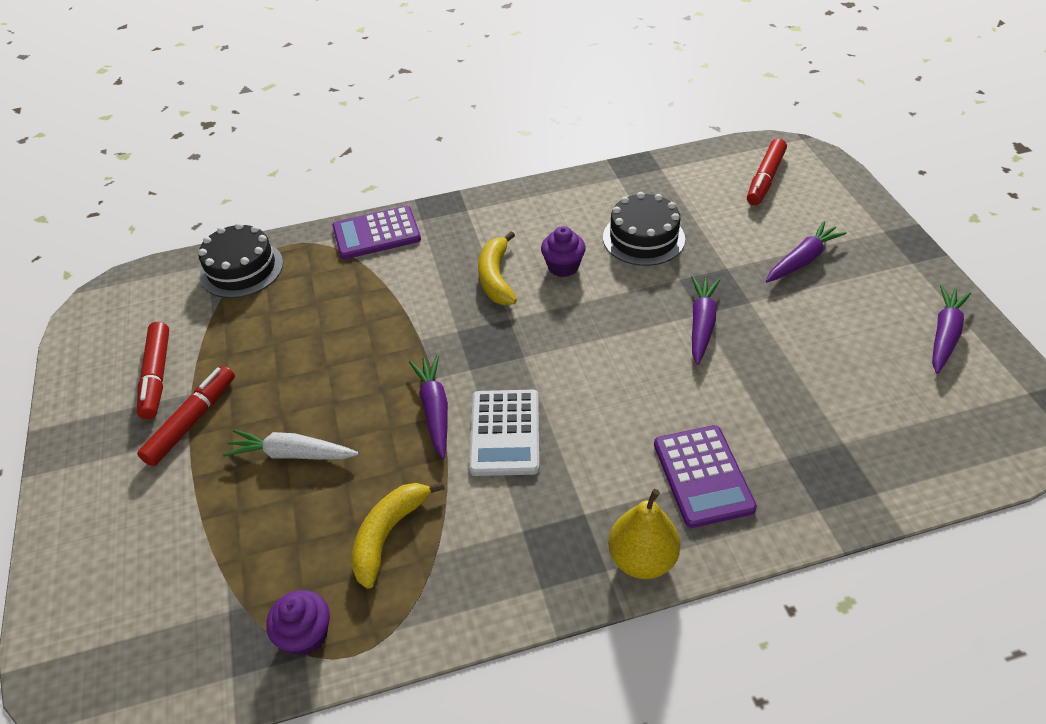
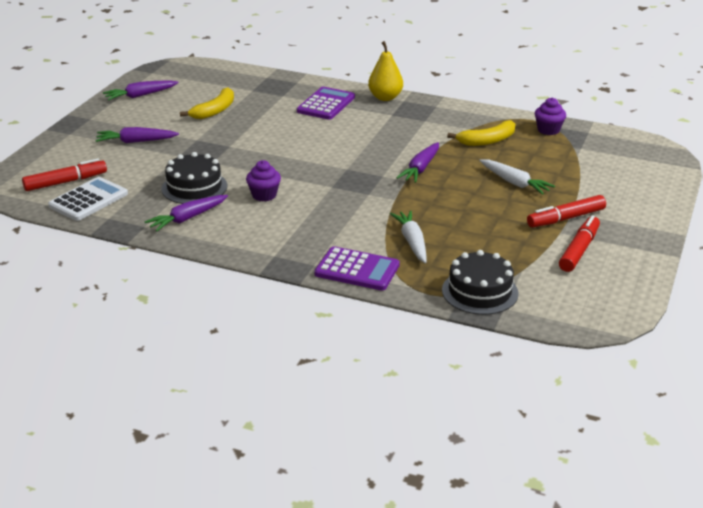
camera: 145 degrees left, 15 degrees down
white calculator [469,390,539,476] -> white calculator moved to [48,177,128,221]
yellow banana [478,231,517,305] -> yellow banana moved to [180,87,234,119]
purple carrot [691,276,720,365] -> purple carrot moved to [145,195,228,232]
none -> white carrot [390,210,427,263]

